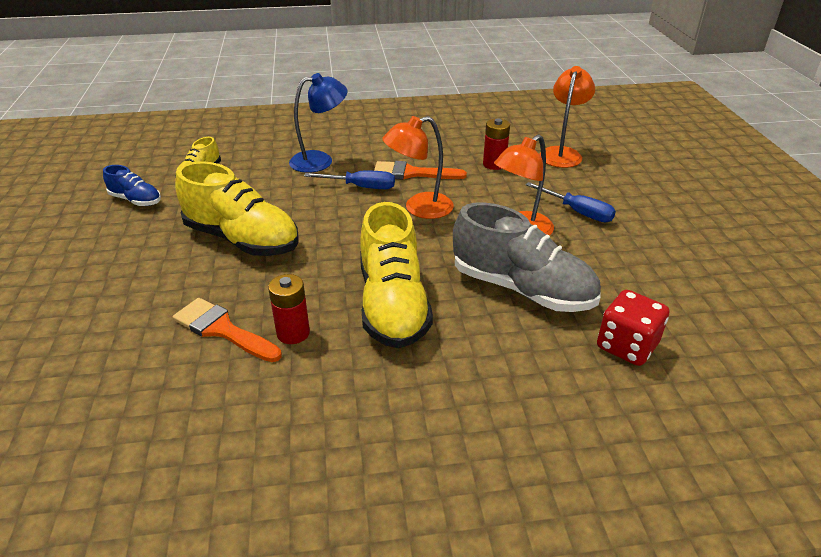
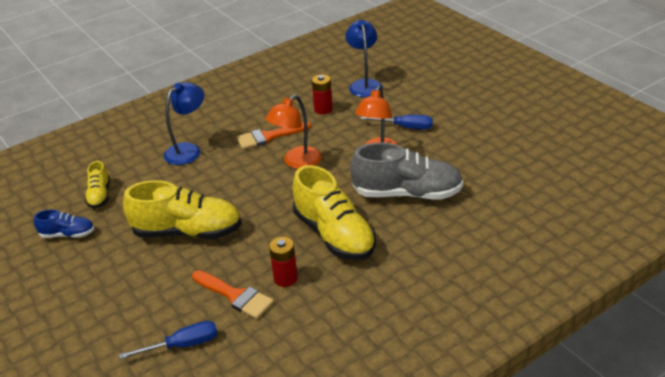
camera: 25 degrees left, 0 degrees up
orange brush [173,298,282,362] -> orange brush turned 150 degrees counterclockwise [192,270,274,319]
blue screwdriver [304,170,395,189] -> blue screwdriver moved to [119,321,218,359]
orange lamp [539,66,595,168] -> blue lamp [345,20,383,97]
red dice [597,290,669,366] -> none

